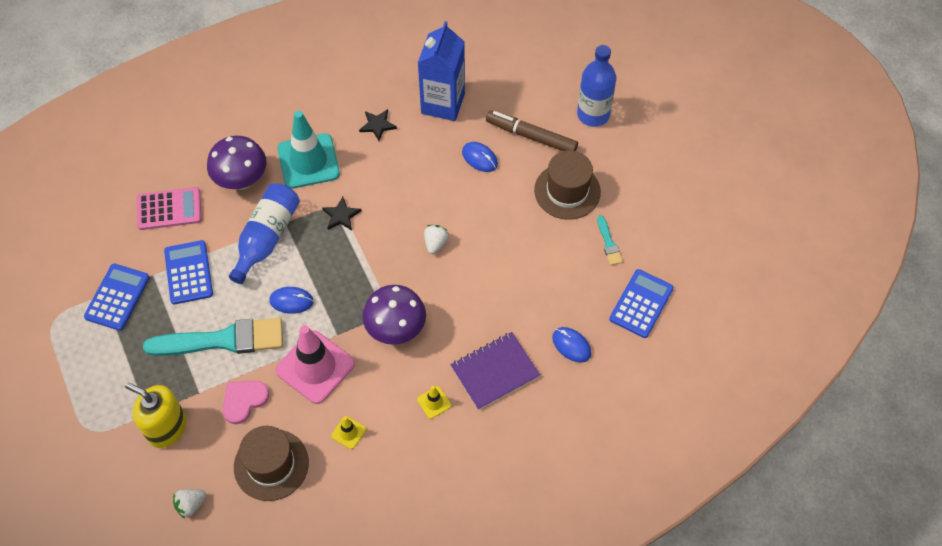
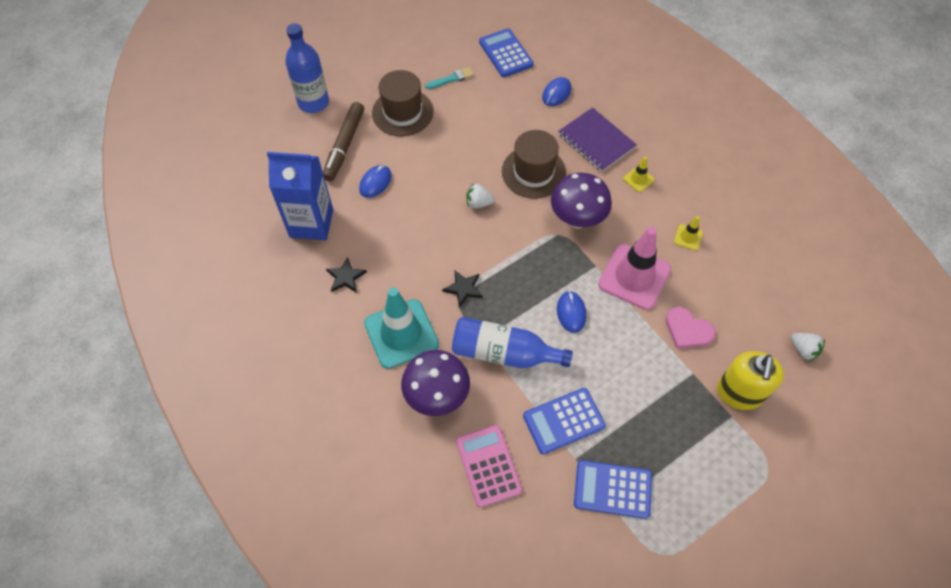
camera: 100 degrees left, 0 degrees up
turquoise brush [143,318,283,356] -> none
brown hat [234,426,309,501] -> brown hat moved to [502,130,566,199]
blue calculator [609,269,674,338] -> blue calculator turned 45 degrees clockwise [479,28,534,77]

